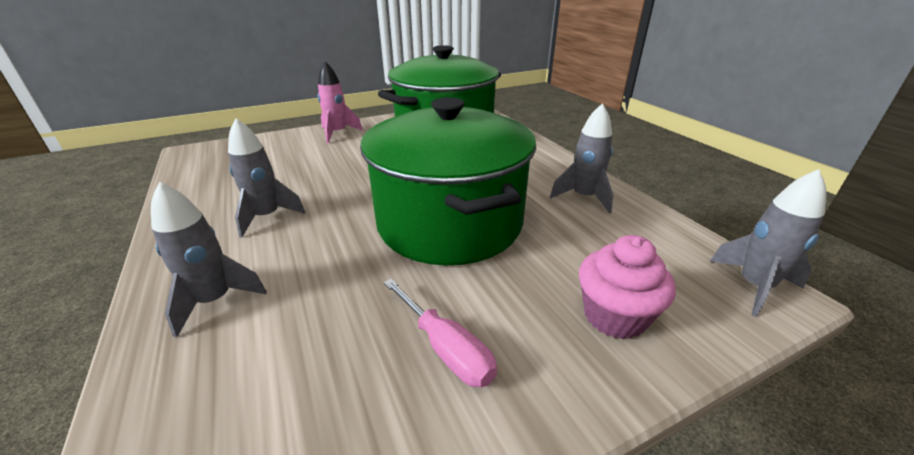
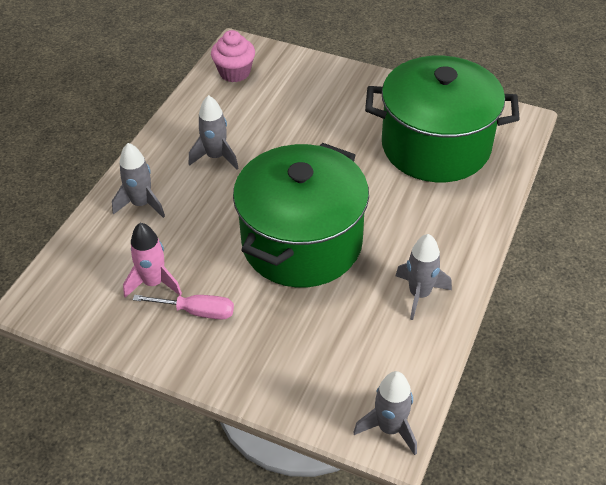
camera: 50 degrees right, 15 degrees up
pink rocket [317,61,363,143] -> pink rocket moved to [123,223,182,298]
pink screwdriver [383,278,497,387] -> pink screwdriver turned 90 degrees counterclockwise [133,295,234,320]
pink cupcake [579,235,676,339] -> pink cupcake moved to [211,30,255,82]

